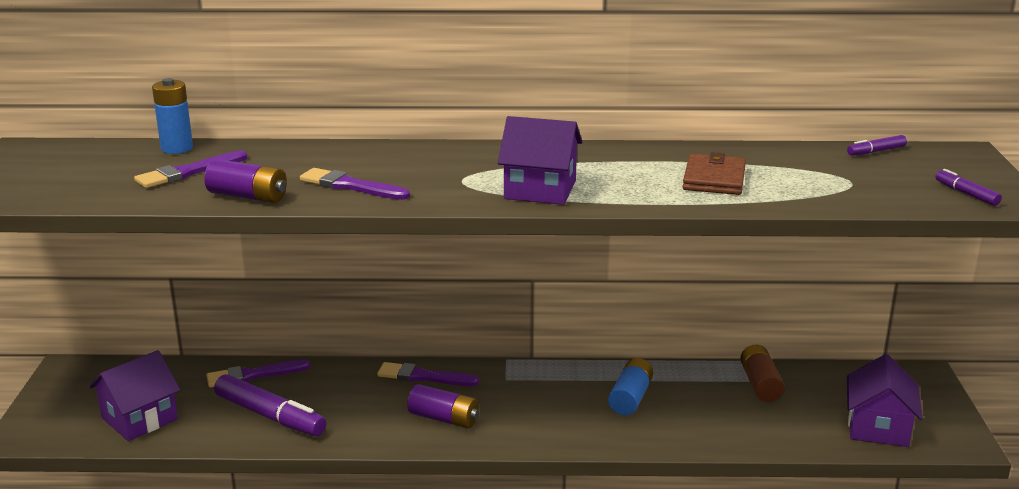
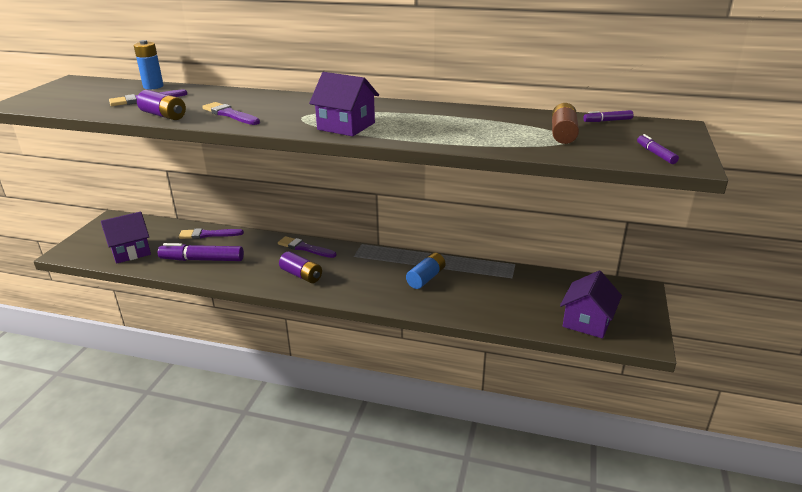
camera: 15 degrees right, 5 degrees up
purple marker [214,374,326,436] -> purple marker turned 135 degrees clockwise [158,243,244,261]
brown wallet [683,152,746,195] -> none
brown battery [740,345,785,402] -> brown battery moved to [552,103,579,144]

